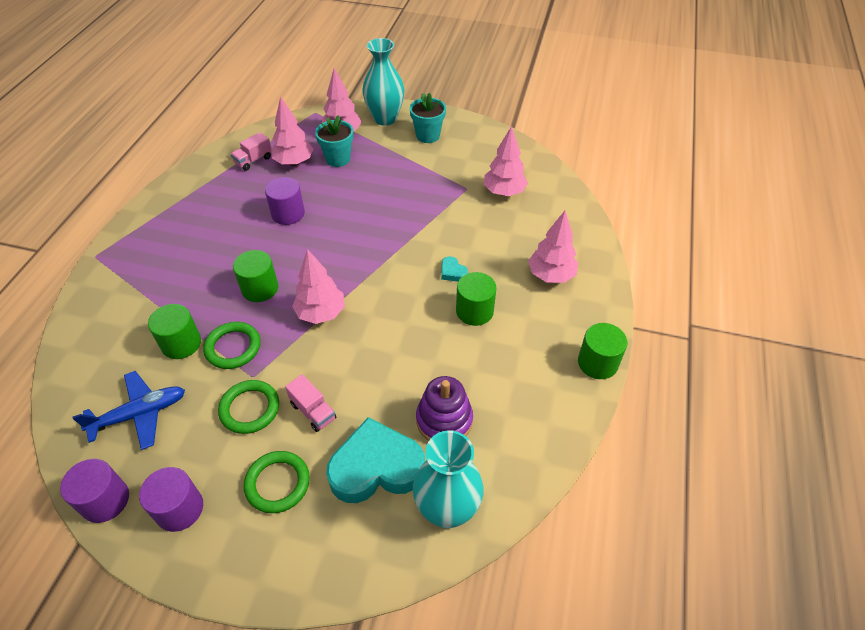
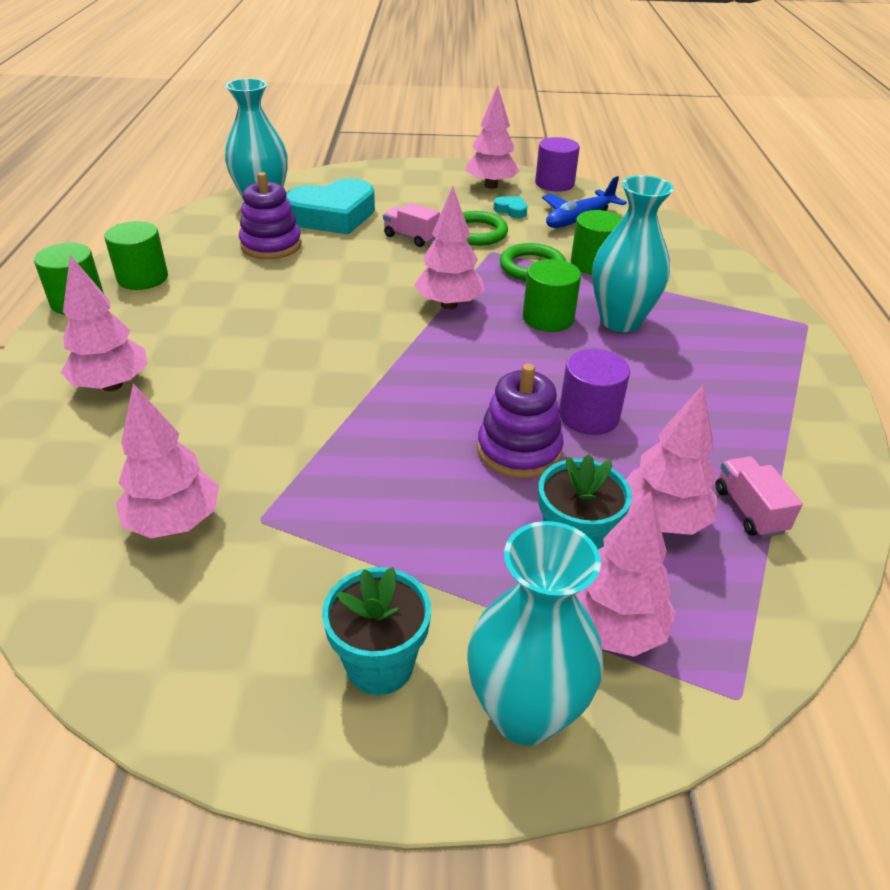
camera: 165 degrees right, 10 degrees down
purple cylinder [139,467,203,532] -> pink tree [465,85,520,189]
pink truck [231,132,271,171] -> pink truck turned 45 degrees counterclockwise [716,456,803,538]
green ring [244,451,310,513] -> none
turquoise heart [441,256,468,282] -> turquoise heart moved to [493,196,527,218]
green cylinder [456,272,497,326] -> green cylinder moved to [104,221,168,290]
none -> purple stacking toy [477,364,564,479]
none -> turquoise vase [592,175,674,332]

